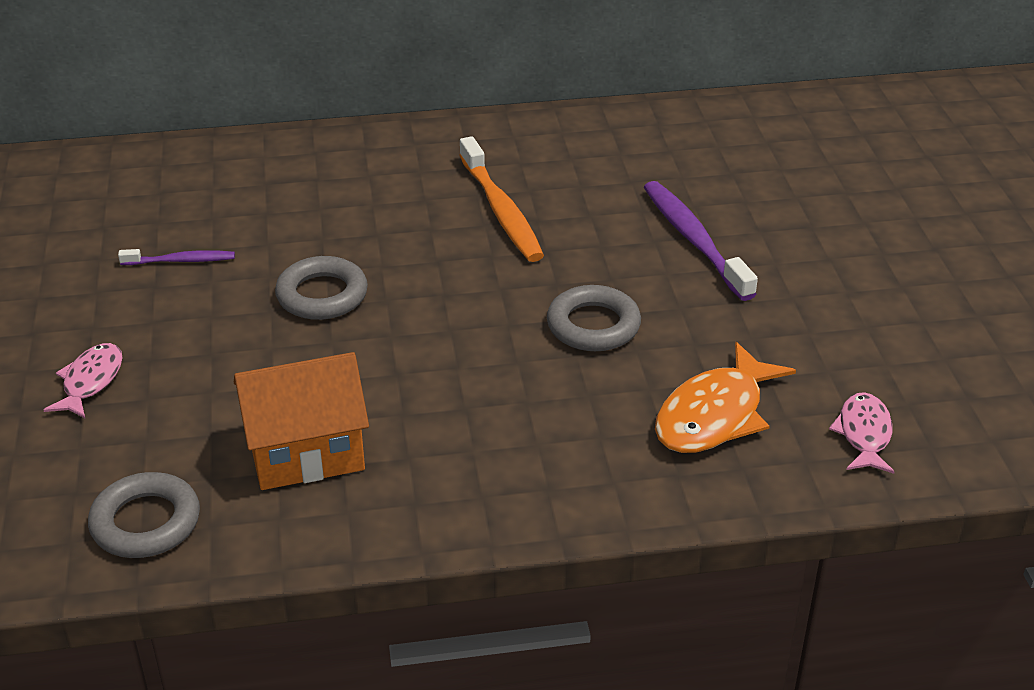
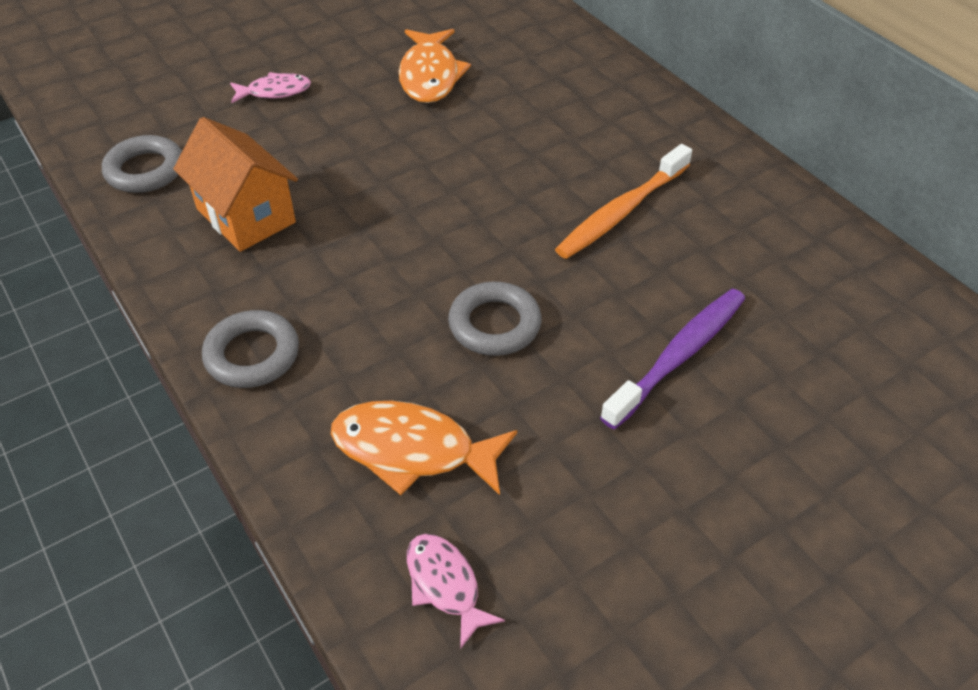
camera: 65 degrees right, 10 degrees up
purple toothbrush [118,249,235,265] -> orange fish [399,29,471,103]
grey ring [275,256,368,320] -> grey ring moved to [202,310,299,388]
pink fish [829,392,895,474] -> pink fish turned 105 degrees counterclockwise [407,534,505,649]

